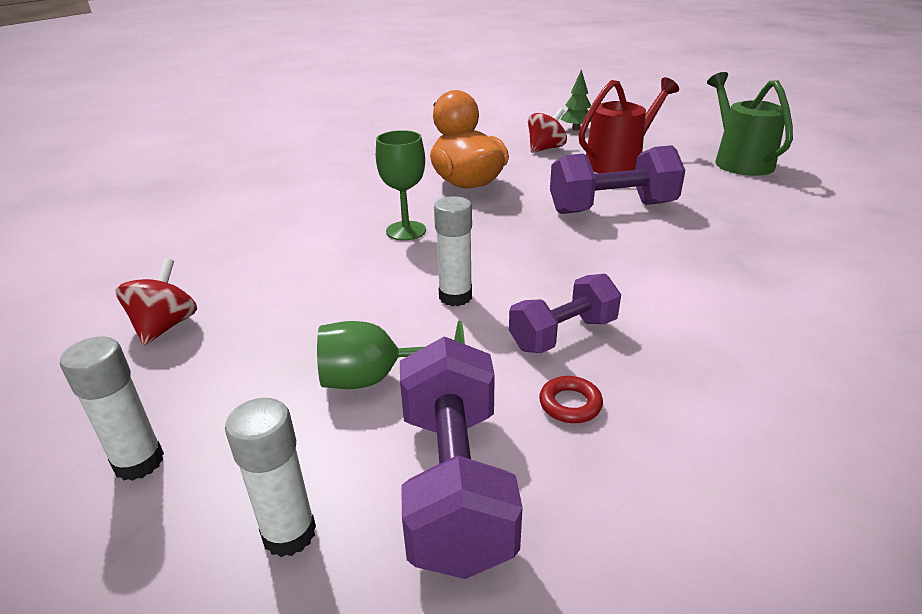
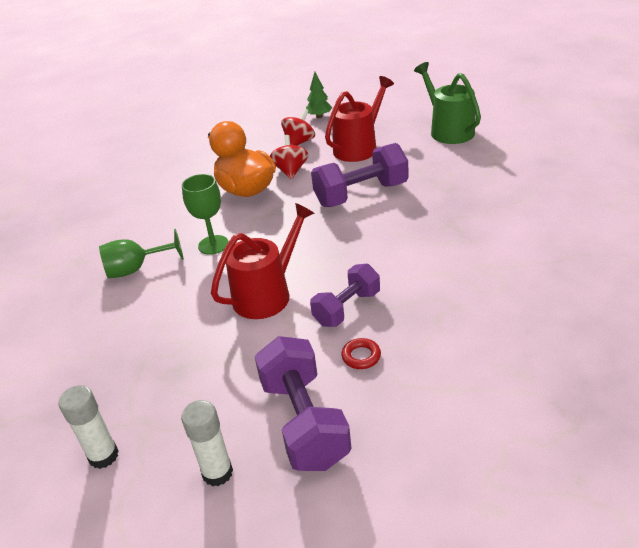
camera: 10 degrees left, 5 degrees up
red spinning top [115,258,197,346] -> red spinning top moved to [270,135,309,180]
green goblet [317,321,465,389] -> green goblet moved to [99,229,184,278]
white glue stick [434,196,472,306] -> red watering can [211,203,314,319]

